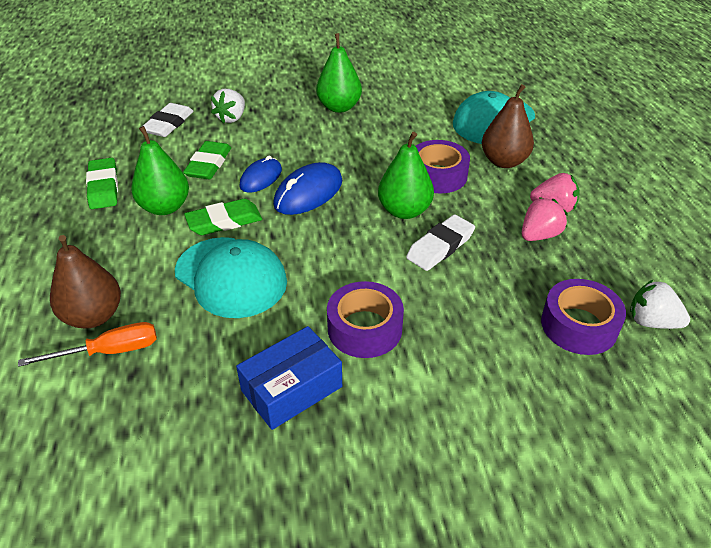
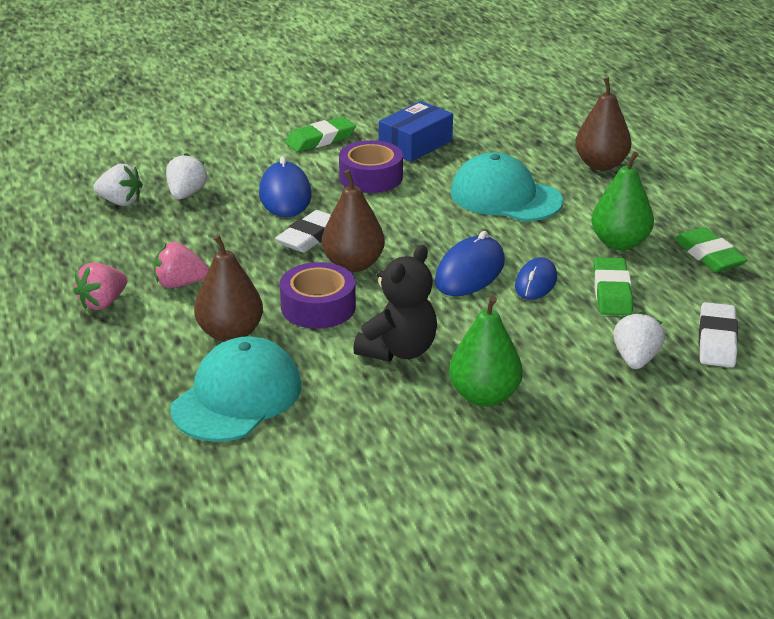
camera: 170 degrees right, 10 degrees down
orange screwdriver [18,322,157,367] -> none
green eraser [184,199,262,235] -> green eraser moved to [285,117,356,152]
green pear [378,132,434,219] -> brown pear [322,170,385,272]
pink strawberry [522,197,568,241] -> pink strawberry moved to [73,262,127,310]
purple tape [541,279,626,355] -> white strawberry [166,153,207,199]
none -> blue mouse [259,156,311,217]
none -> black teddy bear [353,245,437,362]

